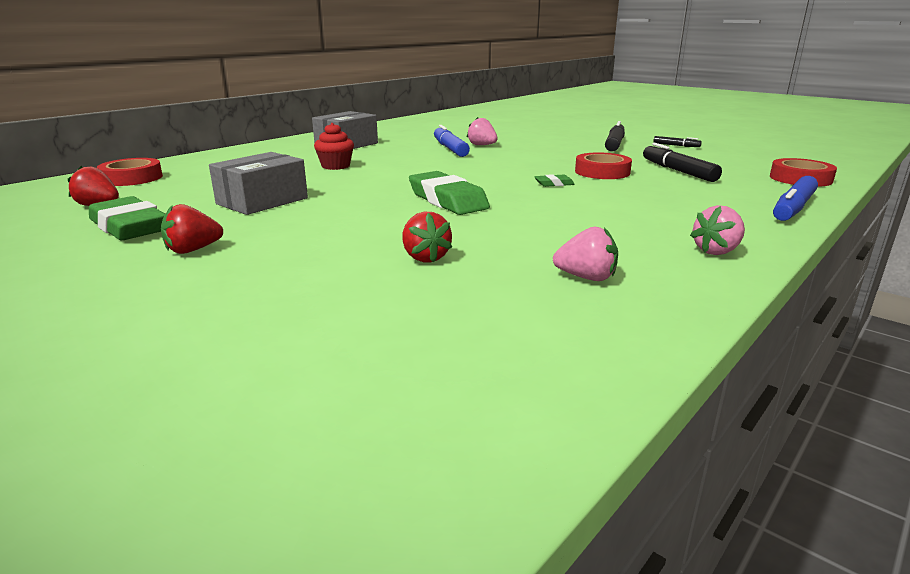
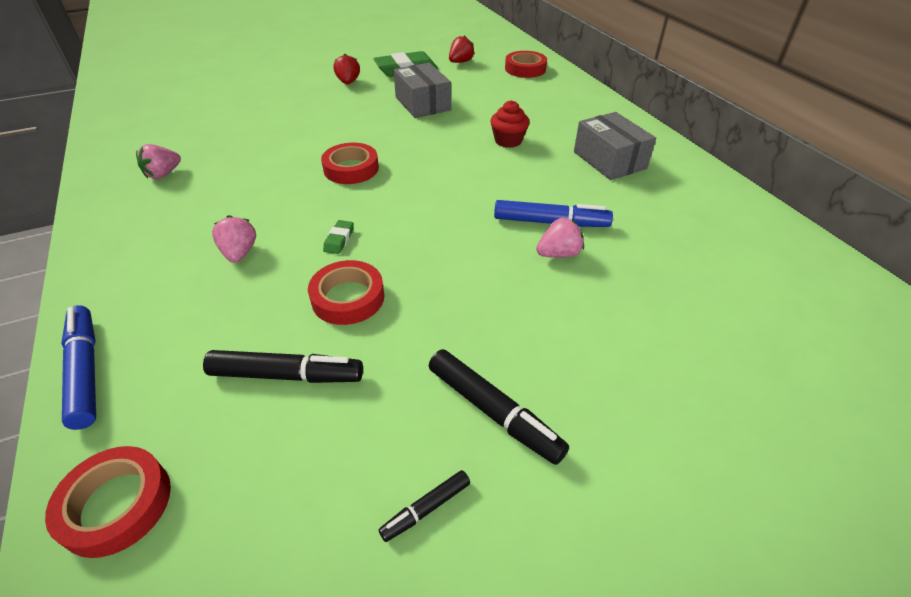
camera: 115 degrees right, 20 degrees up
red strawberry [402,212,452,263] -> none
green eraser [409,171,490,215] -> red tape [321,143,379,184]
pink strawberry [690,205,745,255] -> pink strawberry moved to [212,215,256,263]

